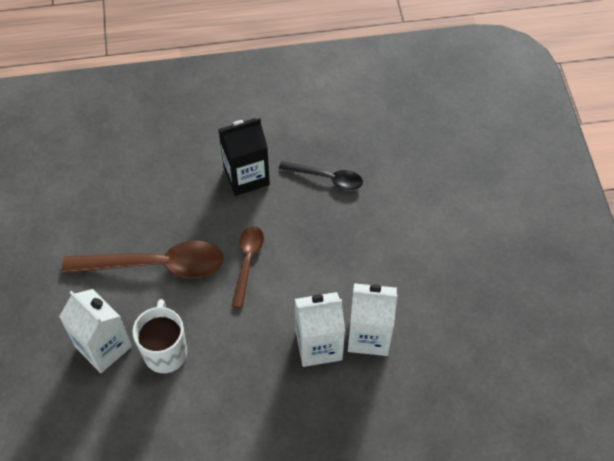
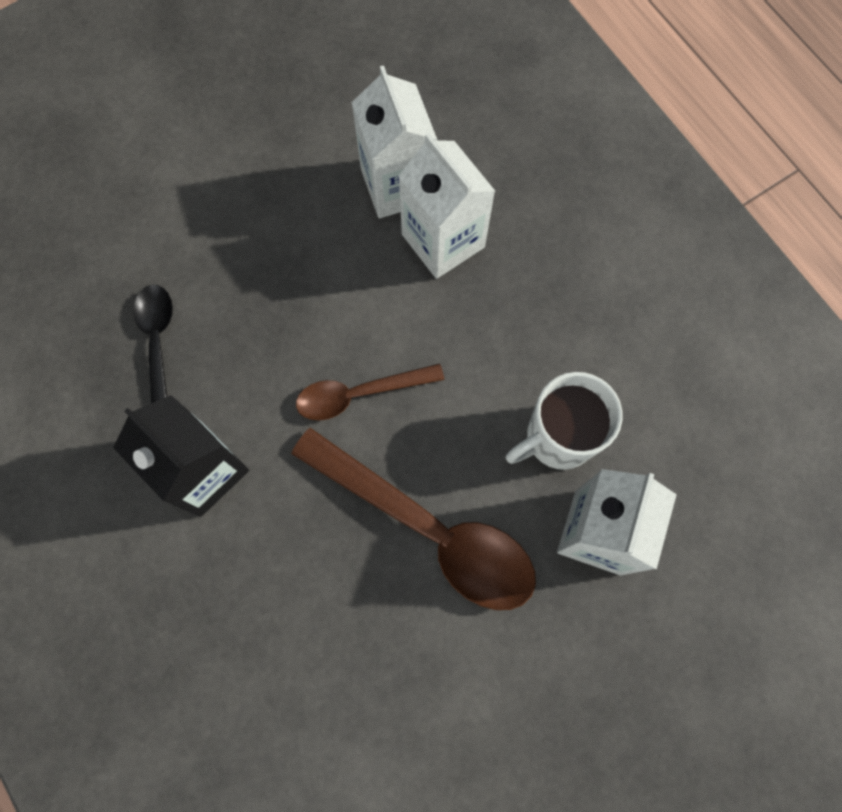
camera: 115 degrees left, 15 degrees up
brown spoon [62,240,224,279] -> brown spoon turned 150 degrees clockwise [291,428,536,610]

